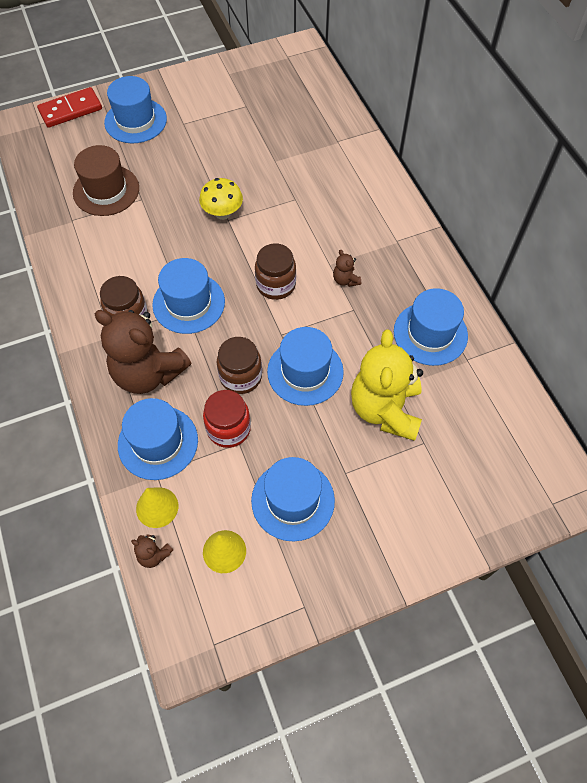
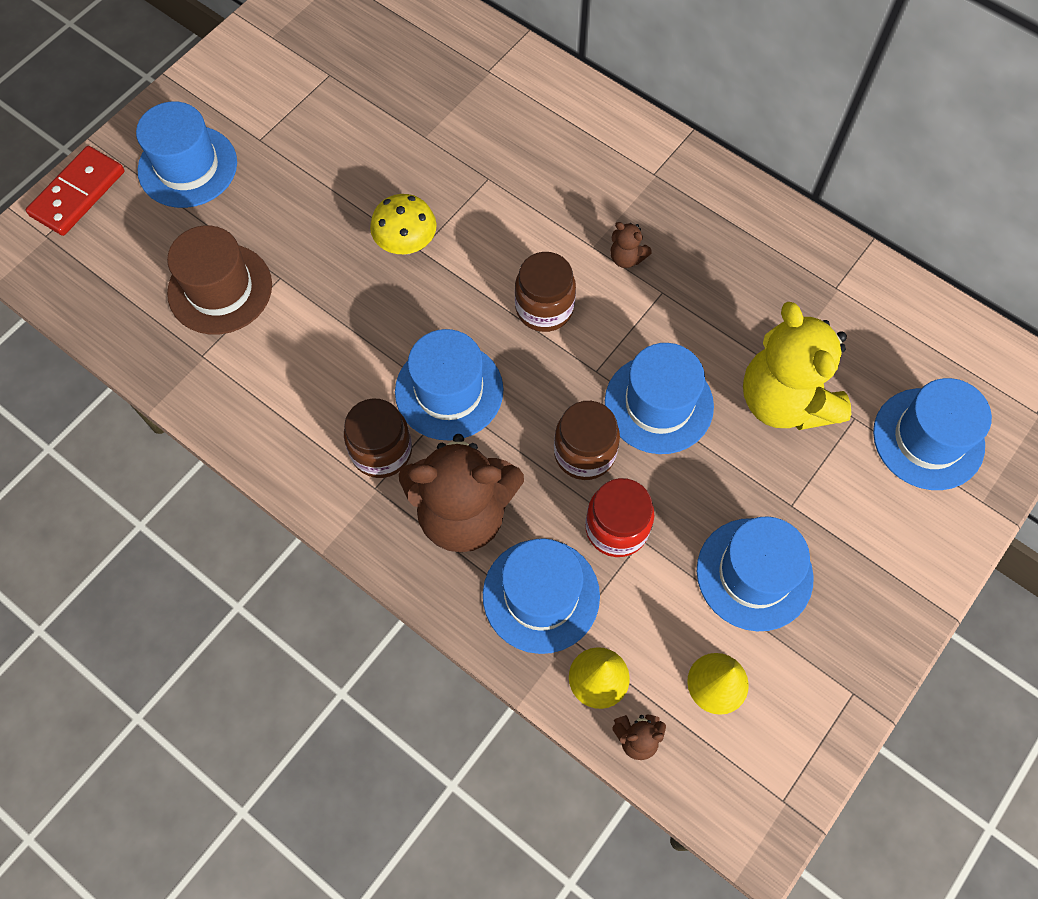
camera: 30 degrees left, 5 degrees up
blue hat [394,288,468,366] -> blue hat moved to [873,378,992,490]

